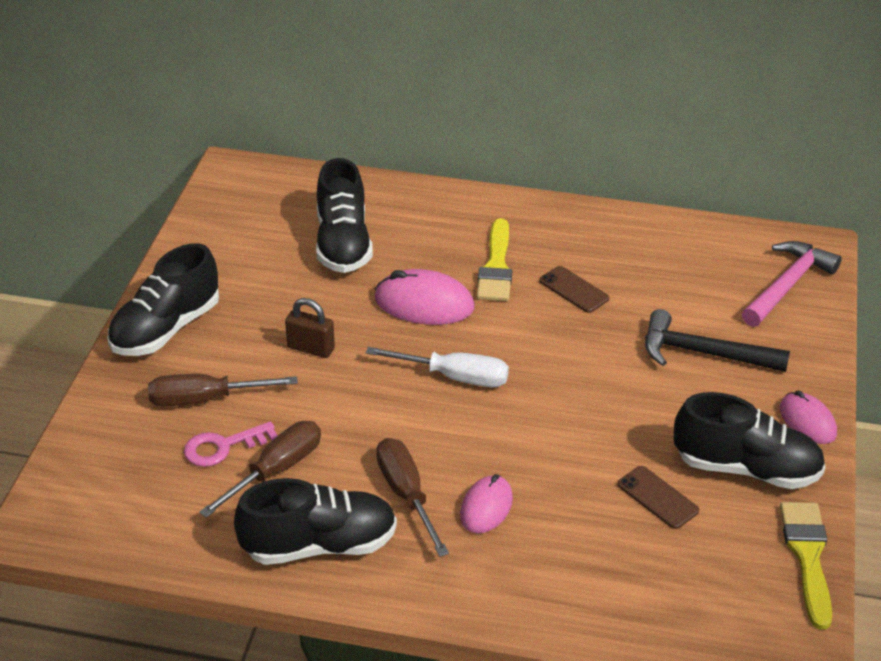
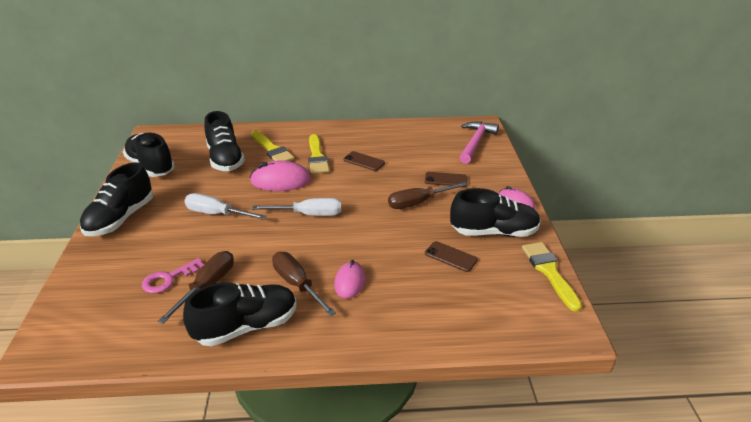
camera: 15 degrees left, 5 degrees down
brown screwdriver [148,374,298,407] -> brown screwdriver moved to [388,182,468,209]
brown padlock [285,298,335,358] -> white screwdriver [184,193,267,220]
black hammer [645,309,790,372] -> brown phone [425,172,467,187]
none -> black shoe [123,133,175,177]
none -> yellow brush [251,130,295,161]

